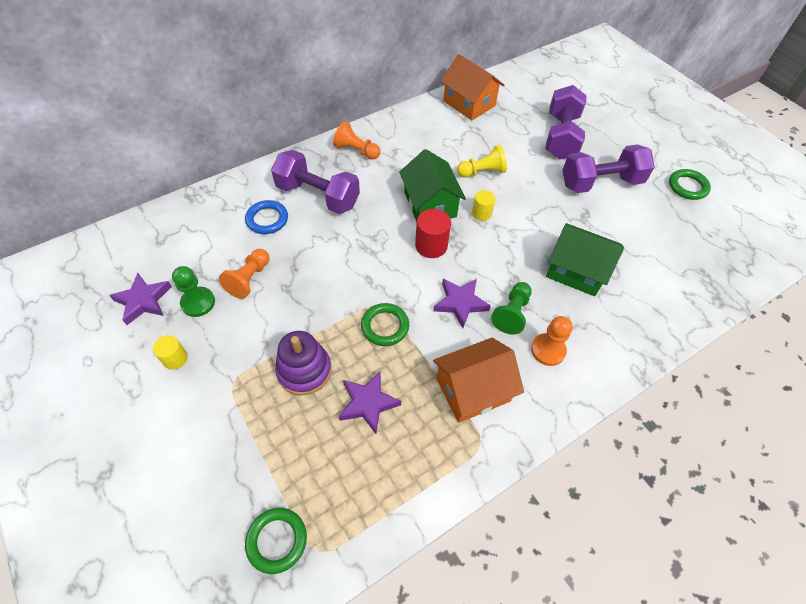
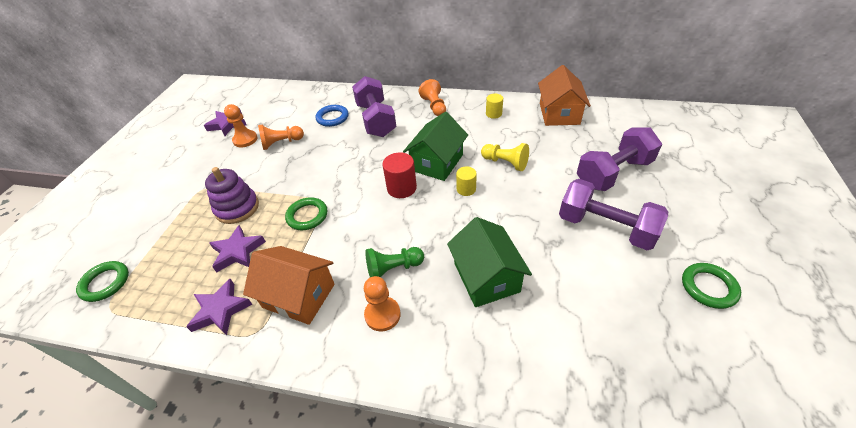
camera: 50 degrees right, 10 degrees down
yellow cylinder [153,335,188,370] -> yellow cylinder moved to [486,94,503,119]
green pawn [172,266,215,317] -> orange pawn [224,104,258,148]
purple star [434,279,491,328] -> purple star moved to [186,279,252,335]

